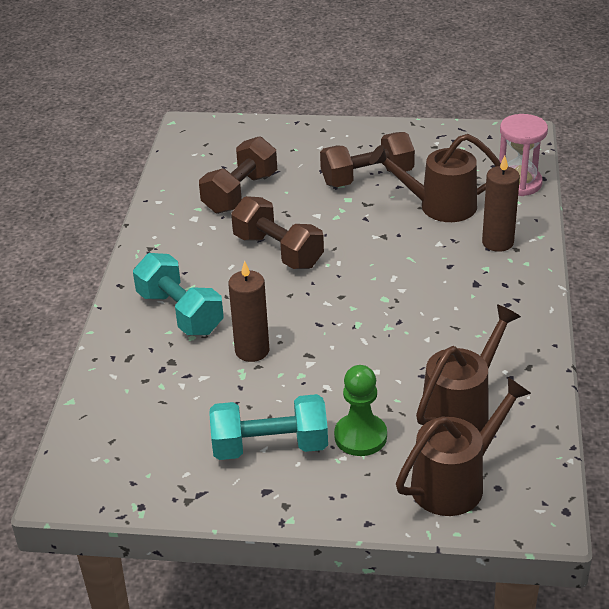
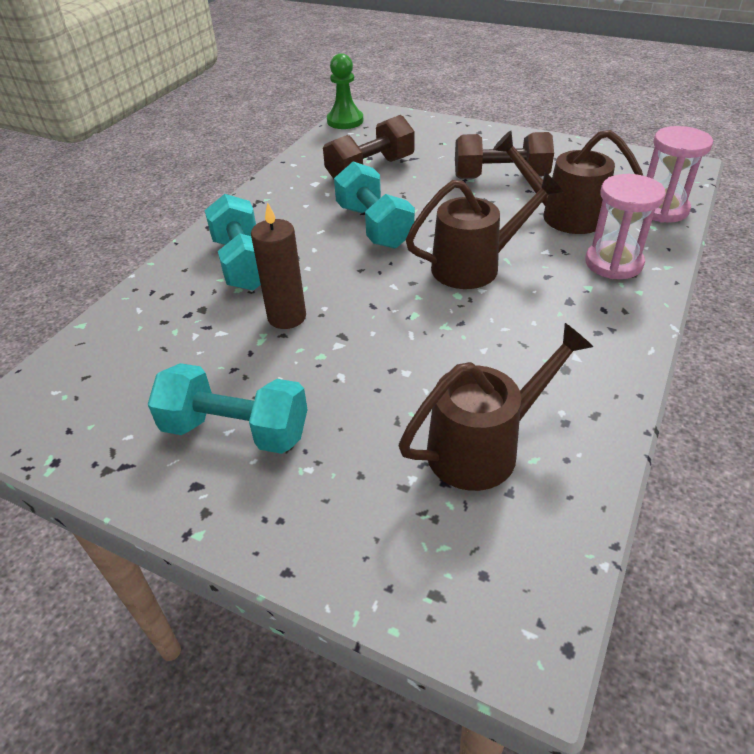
camera: 20 degrees right, 5 degrees up
brown dumbbell [231,196,324,269] -> turquoise dumbbell [334,161,415,249]
green pawn [334,365,387,456] -> green pawn moved to [327,53,363,129]
brown watering can [396,377,531,516] -> brown watering can moved to [406,172,563,289]
brown candle [482,156,520,252] -> pink hourglass [585,174,666,279]

